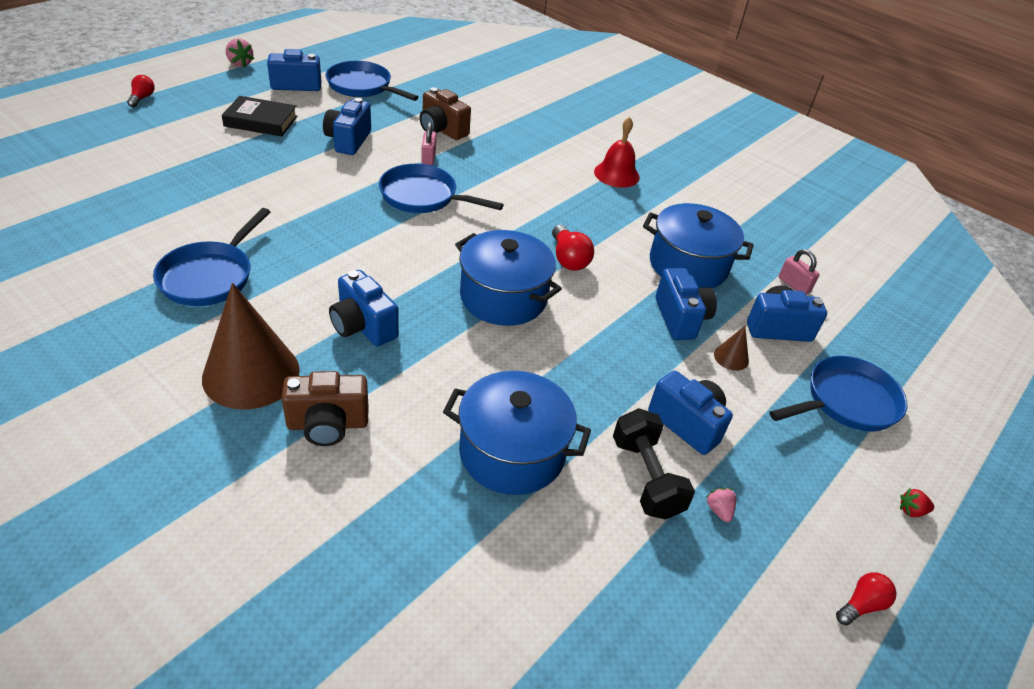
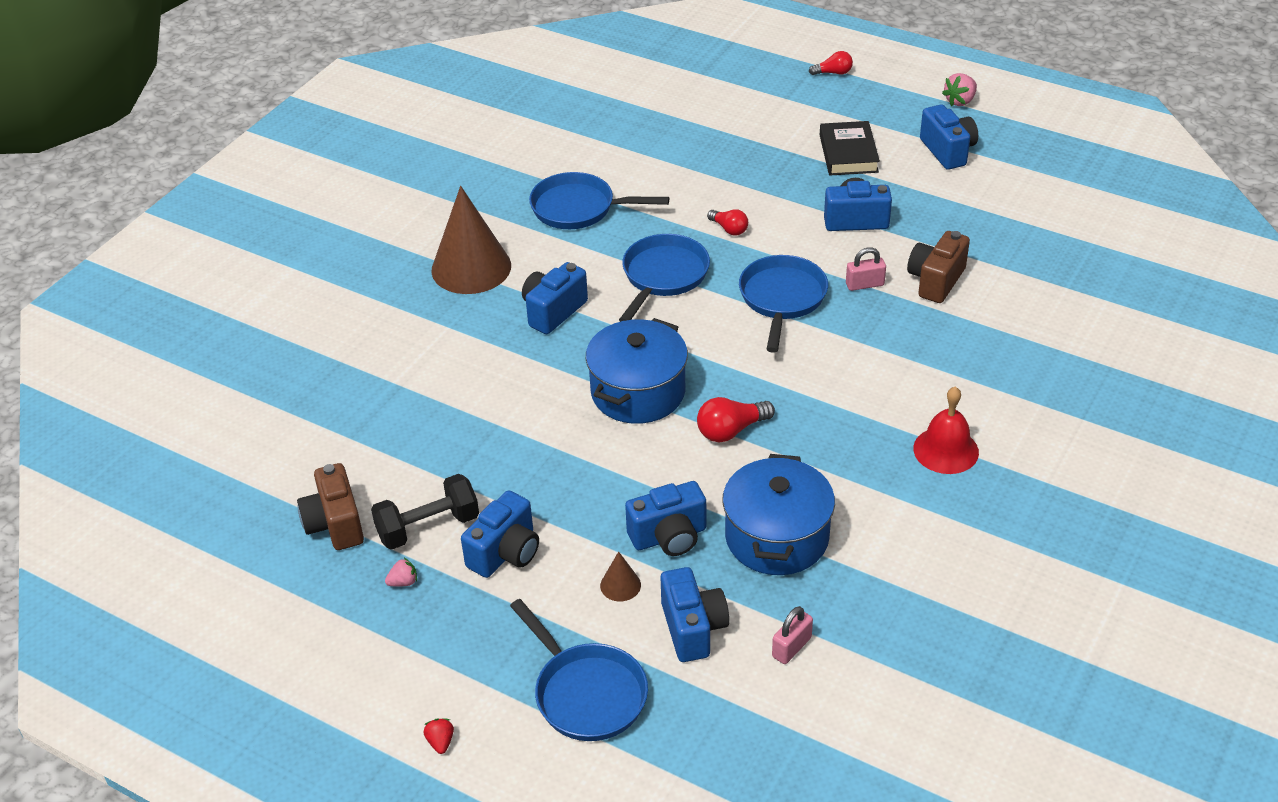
camera: 85 degrees right, 0 degrees up
brown camera [282,371,369,446] -> brown camera moved to [297,463,364,550]
blue pan [326,61,418,101] -> blue pan moved to [619,234,710,322]
blue pot [443,371,591,495] -> none
red light bulb [836,572,896,626] -> red light bulb moved to [707,209,748,236]

